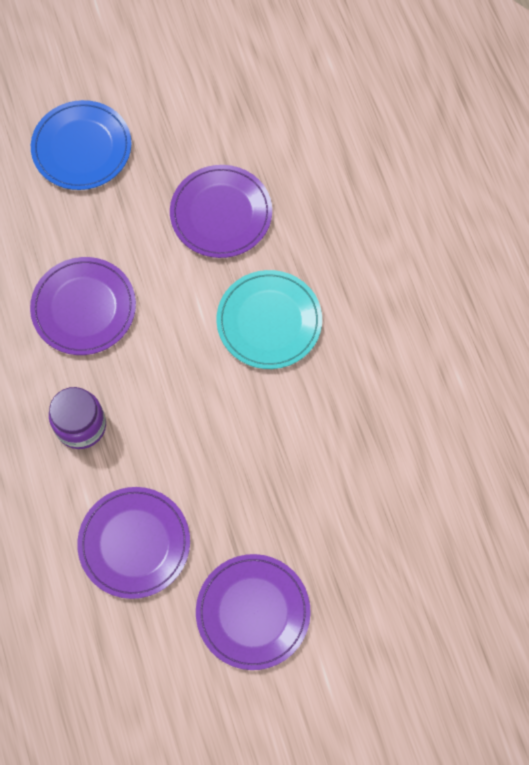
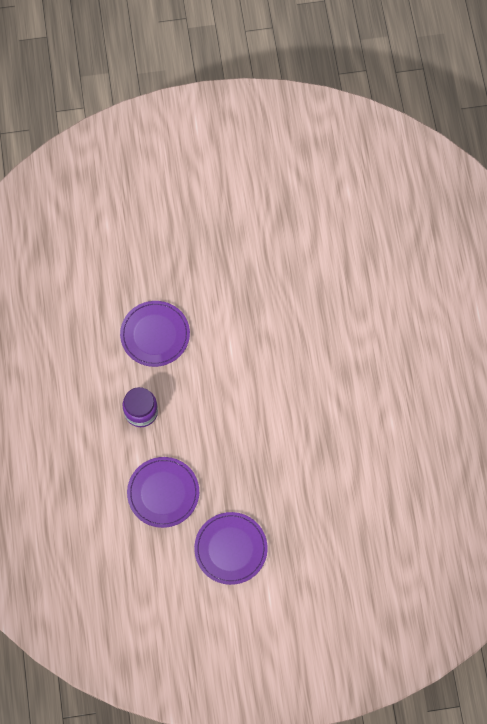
camera: 10 degrees right, 0 degrees up
blue plate [31,100,132,190] -> none
purple plate [170,165,272,258] -> none
turquoise plate [216,270,322,369] -> none

